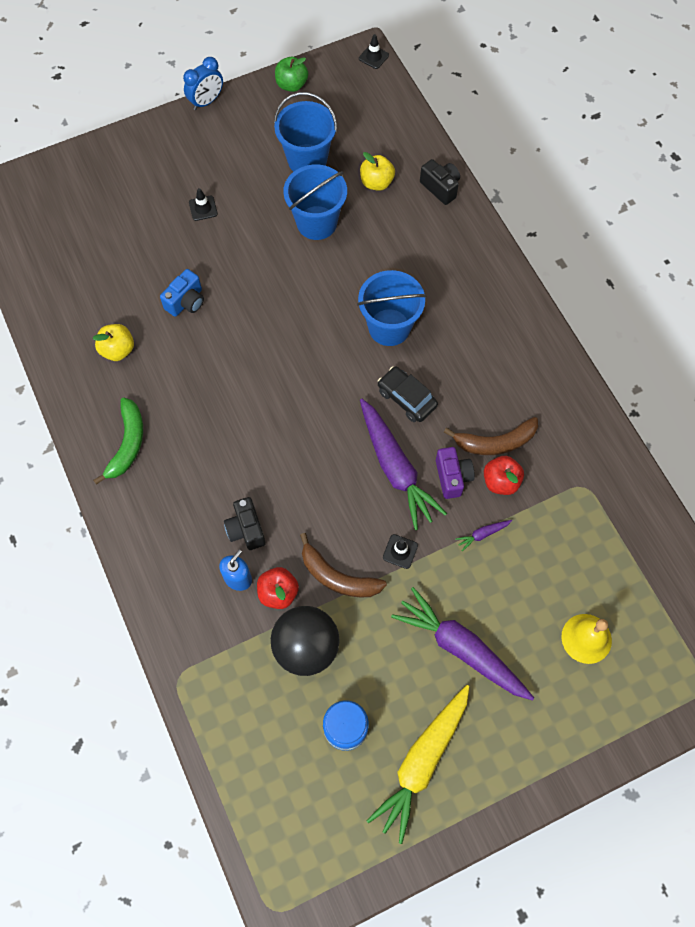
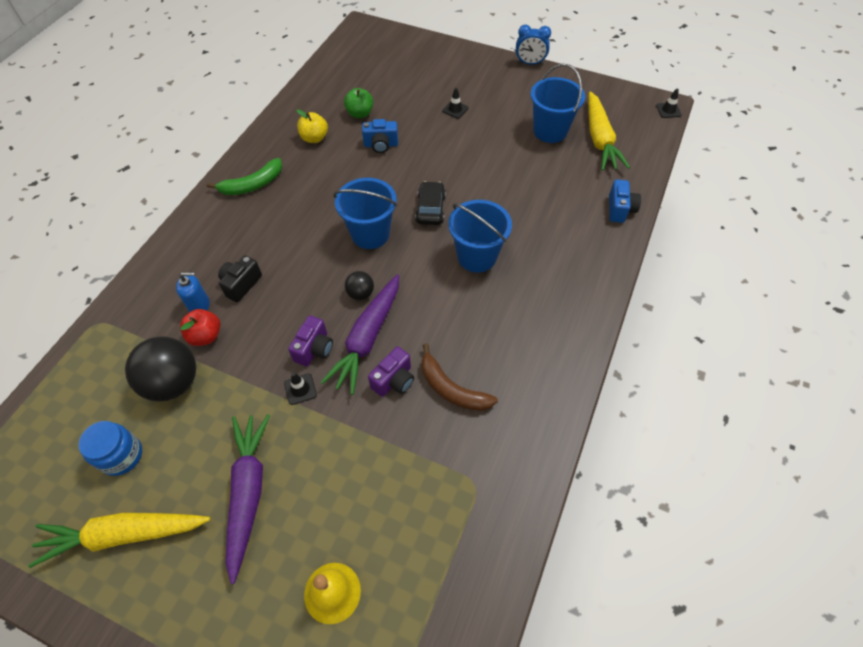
camera: 50 degrees right, 10 degrees down
green apple [275,57,308,92] -> green apple moved to [344,88,373,118]
blue bucket [283,165,347,240] -> blue bucket moved to [333,178,397,249]
brown banana [300,533,387,598] -> none
yellow apple [360,152,395,191] -> none
black car [378,367,438,422] -> black car moved to [415,181,446,225]
black camera [420,159,460,205] -> blue camera [609,180,641,223]
purple carrot [455,520,512,551] -> none
red apple [484,456,524,495] -> none
none -> purple camera [288,316,333,366]
none -> black ball [345,271,374,300]
none -> yellow carrot [588,91,630,171]

